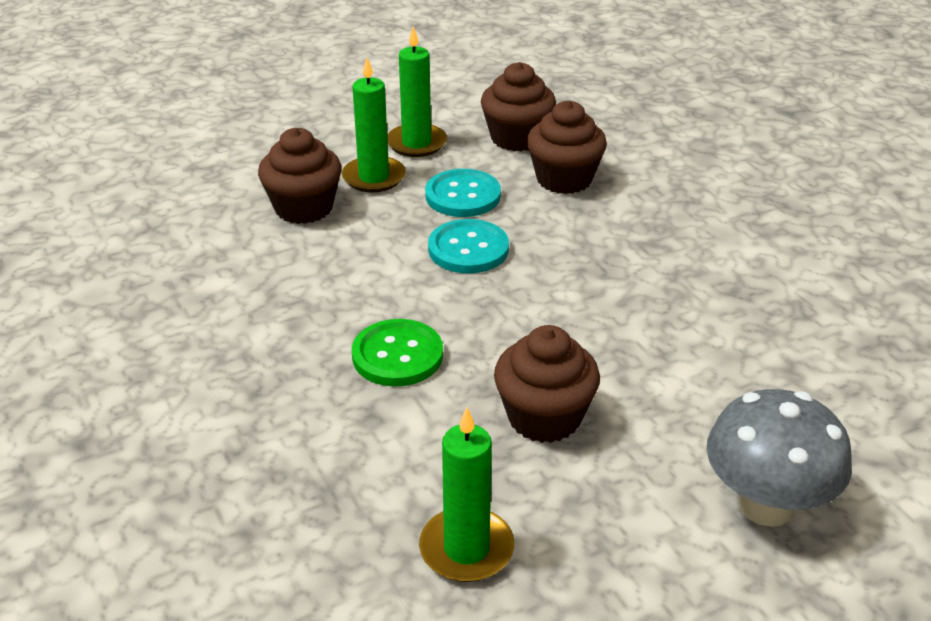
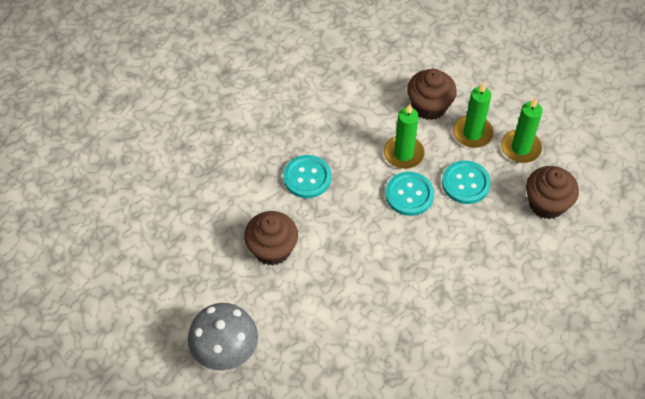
camera: 80 degrees right, 20 degrees up
green button [352,319,443,387] -> turquoise button [283,155,331,198]
green candle [419,407,514,582] -> green candle moved to [384,104,424,169]
brown cupcake [527,101,607,194] -> none

